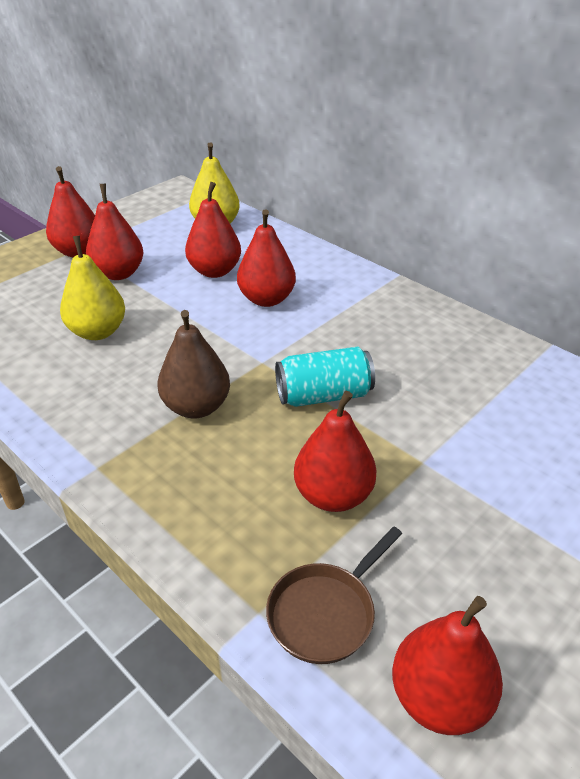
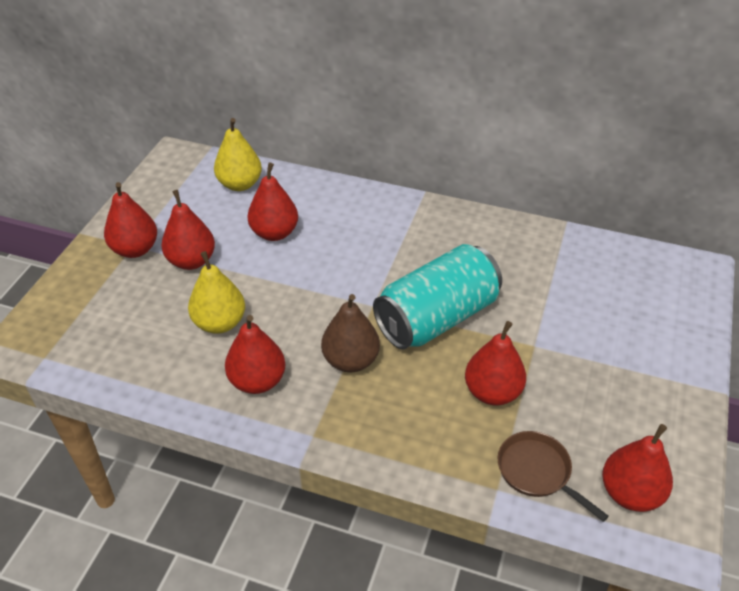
camera: 25 degrees left, 5 degrees up
red pear [237,209,296,307] -> red pear moved to [225,315,285,394]
brown pan [266,527,402,664] -> brown pan turned 120 degrees clockwise [498,431,609,522]
turquoise can [275,347,375,407] -> turquoise can [373,244,502,350], size x1.65

